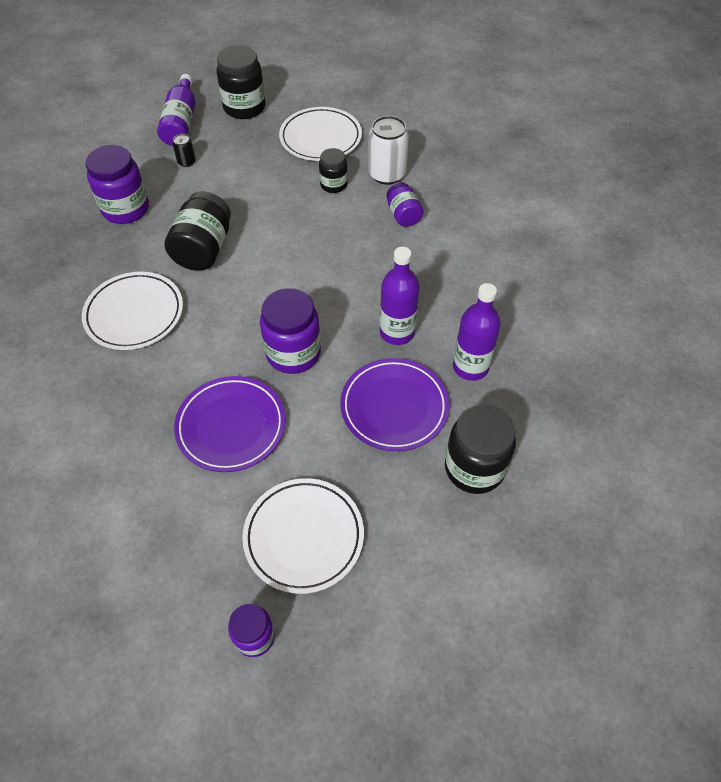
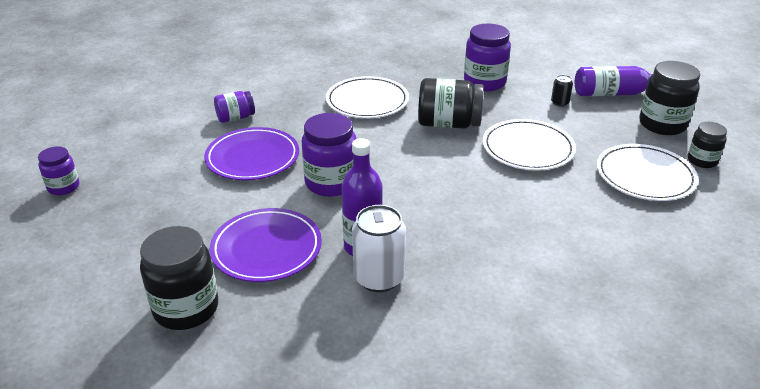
camera: 85 degrees right, 20 degrees down
white plate [242,478,364,594] -> white plate moved to [483,119,576,171]
black jar [319,148,348,193] -> black jar moved to [687,122,727,168]
white can [368,116,409,185] -> white can moved to [352,205,406,292]
purple jar [387,183,424,227] -> purple jar moved to [214,91,255,123]
purple bottle [453,283,501,381] -> none

